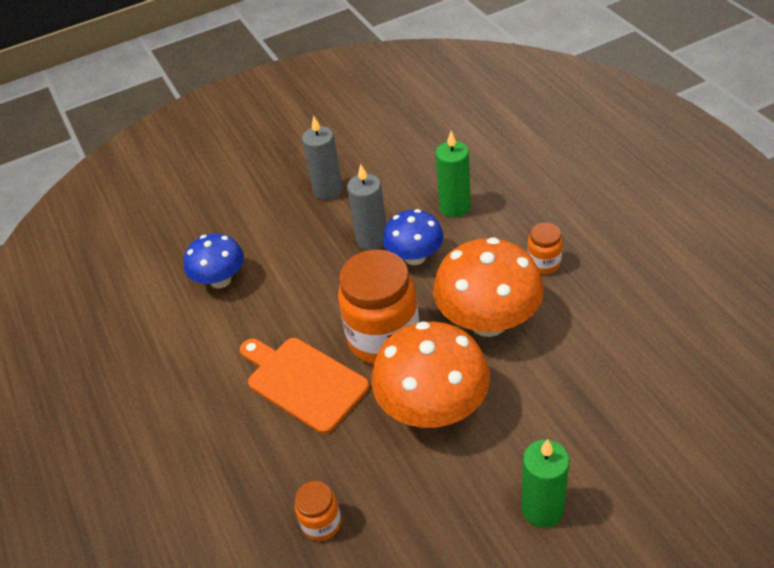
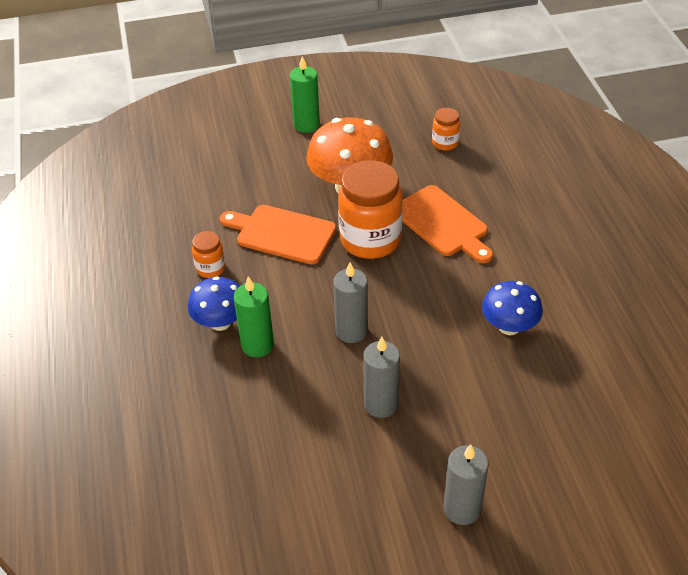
camera: 170 degrees left, 0 degrees up
blue mushroom [383,209,444,265] -> blue mushroom moved to [188,276,240,331]
orange mushroom [433,237,544,337] -> orange cutting board [220,205,337,265]
none -> grey candle [443,444,489,525]

